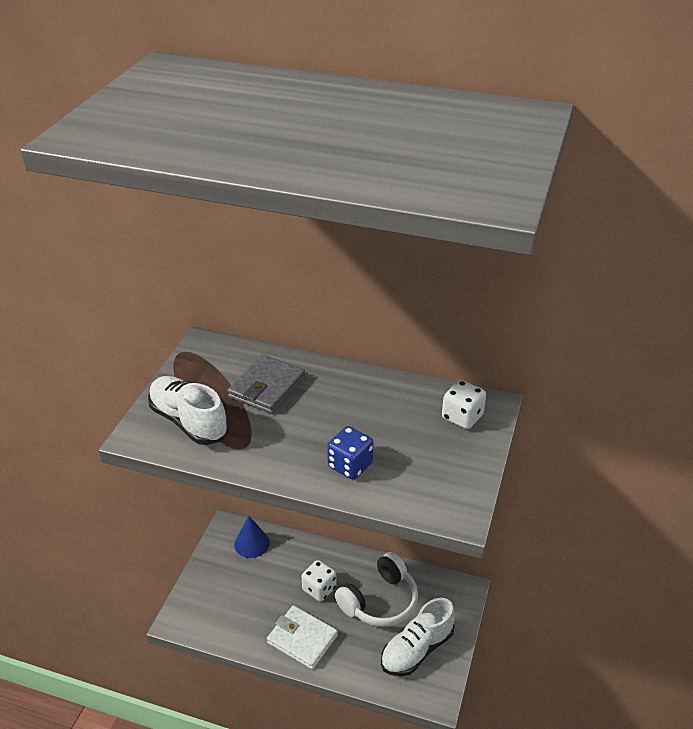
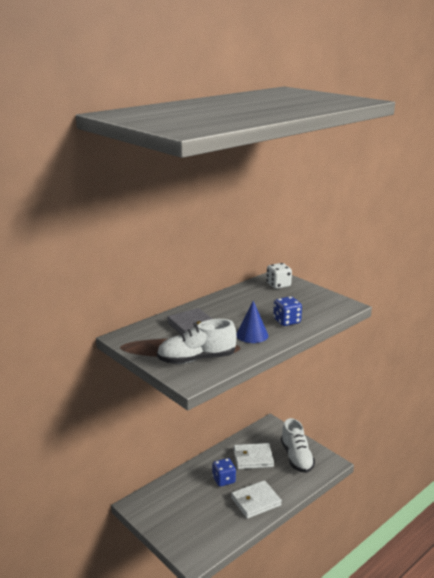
camera: 60 degrees left, 15 degrees down
blue cone [234,516,270,558] -> blue cone moved to [237,301,268,343]
white dice [302,560,337,602] -> blue dice [212,458,236,487]
white headphones [335,552,418,627] -> white wallet [234,443,274,469]

